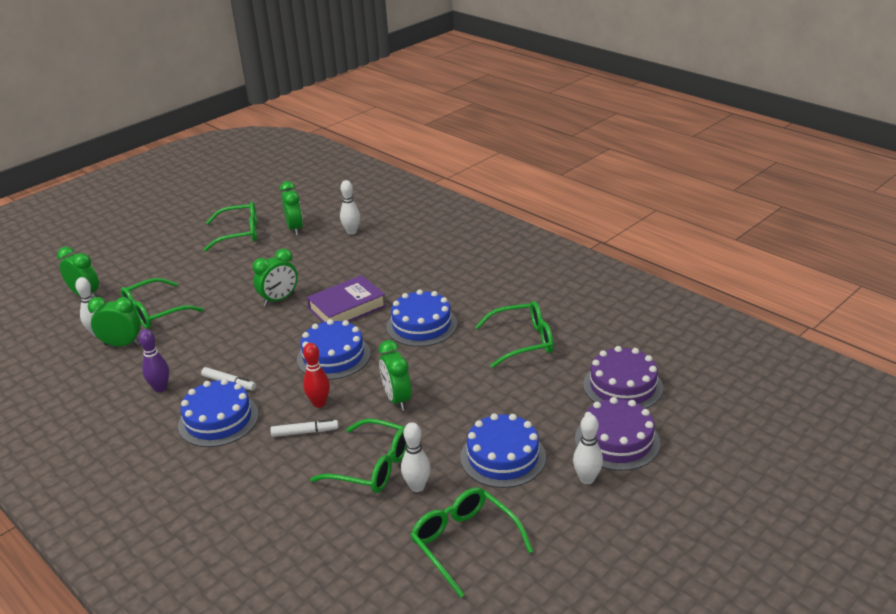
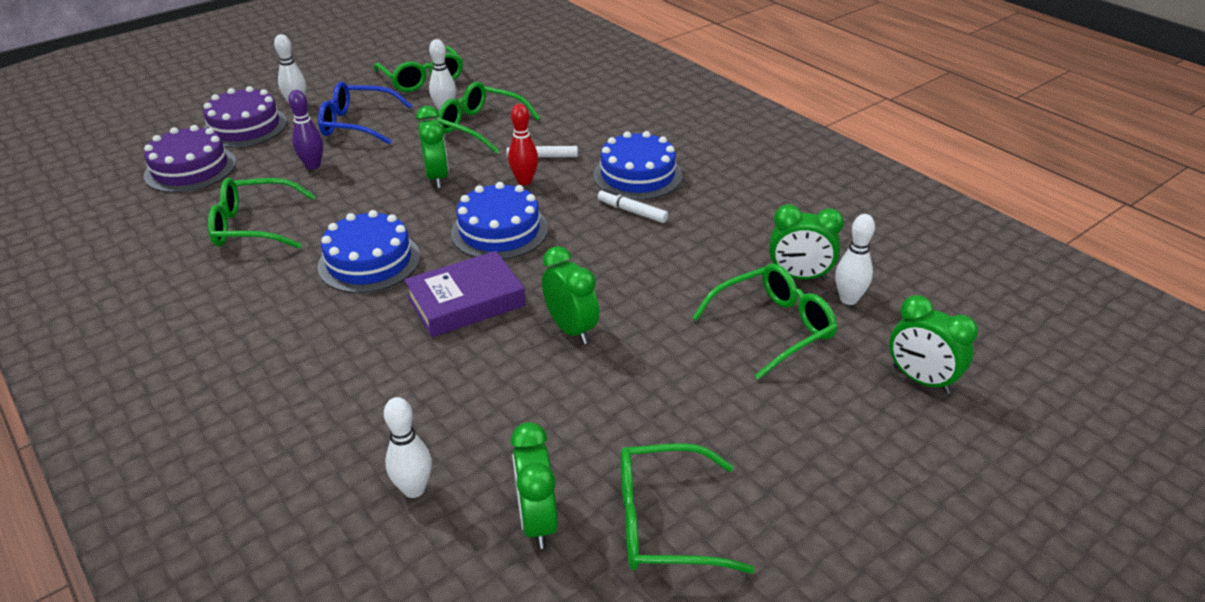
camera: 175 degrees left, 5 degrees up
purple bowling pin [139,329,169,392] -> purple bowling pin moved to [288,90,323,170]
green clock [253,248,298,306] -> green clock turned 90 degrees clockwise [542,246,599,344]
blue cake [460,413,546,488] -> blue glasses [318,81,412,145]

